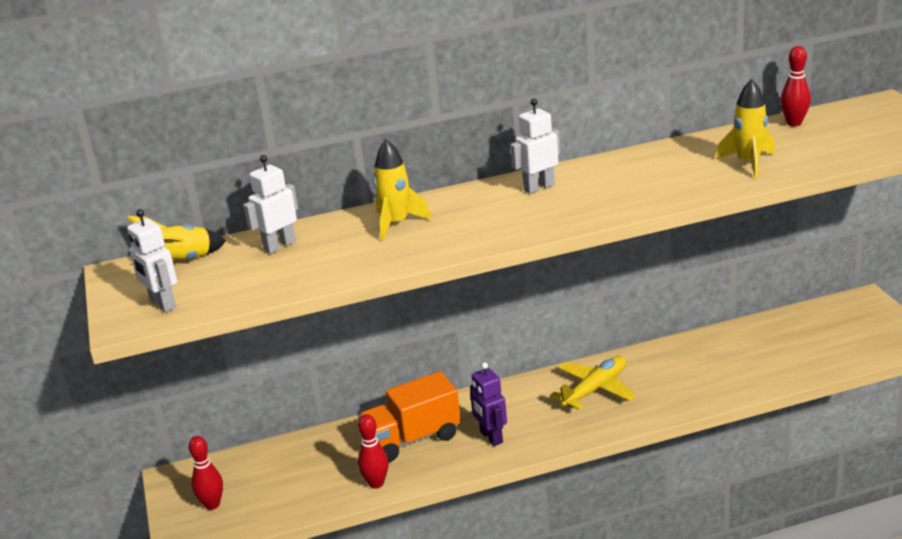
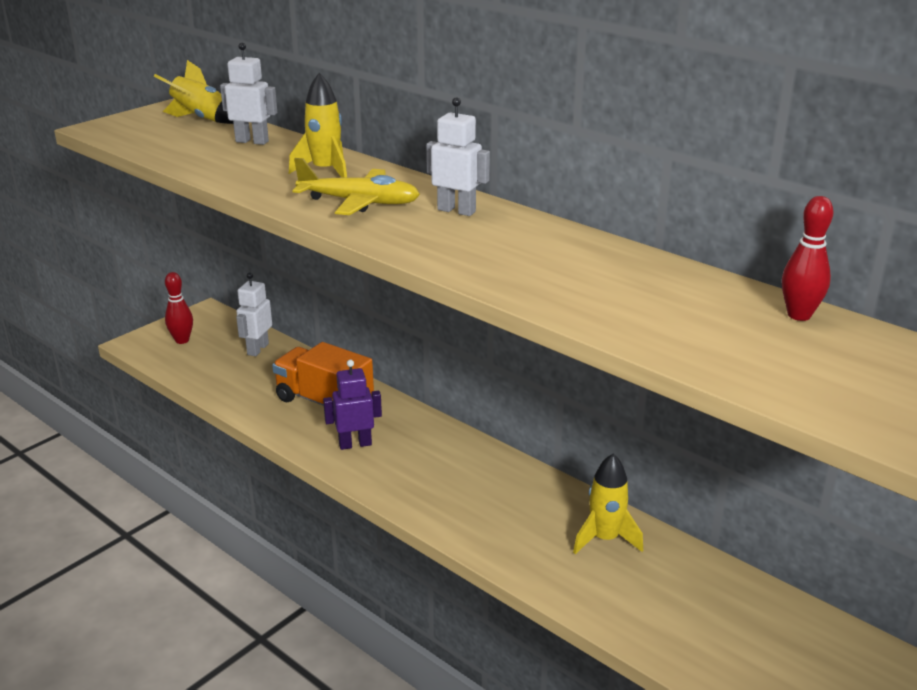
camera: 55 degrees right, 0 degrees up
white robot [127,209,177,313] -> white robot moved to [236,273,272,356]
red bowling pin [358,414,389,489] -> none
purple robot [470,362,507,446] -> purple robot turned 45 degrees clockwise [323,360,382,450]
yellow plane [550,356,636,410] -> yellow plane moved to [293,158,420,215]
yellow rocket [716,79,775,178] -> yellow rocket moved to [573,454,643,554]

